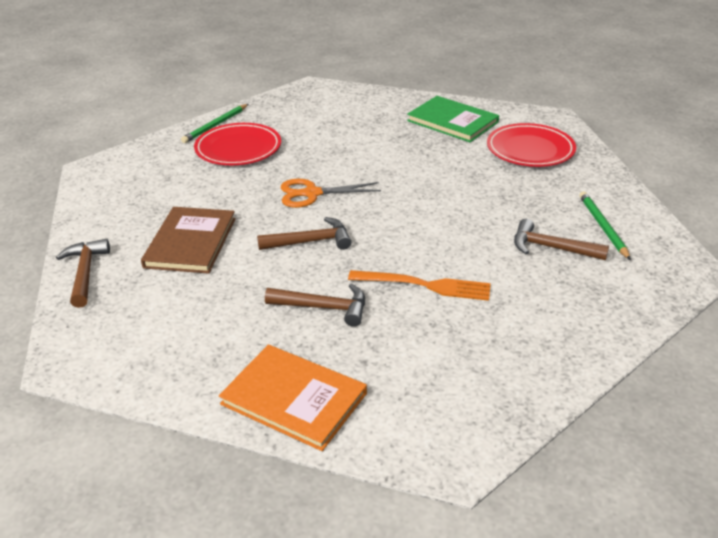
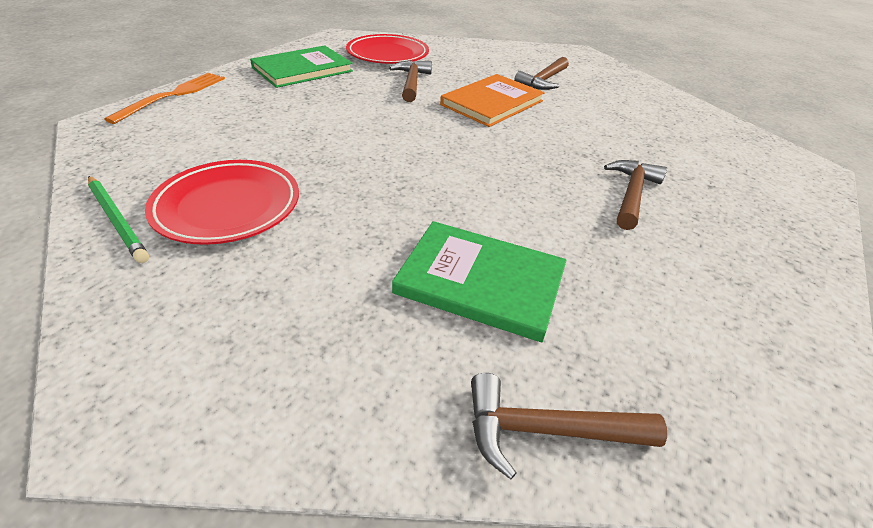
camera: 80 degrees left, 5 degrees up
brown book [141,207,236,274] -> green book [392,221,566,342]
orange book [219,345,367,451] -> orange book moved to [440,74,545,127]
brown hammer [257,217,351,250] -> brown hammer moved to [389,60,432,102]
orange scissors [281,179,381,208] -> none
orange fork [348,270,491,301] -> orange fork moved to [104,73,225,124]
green pencil [579,191,631,260] -> none

